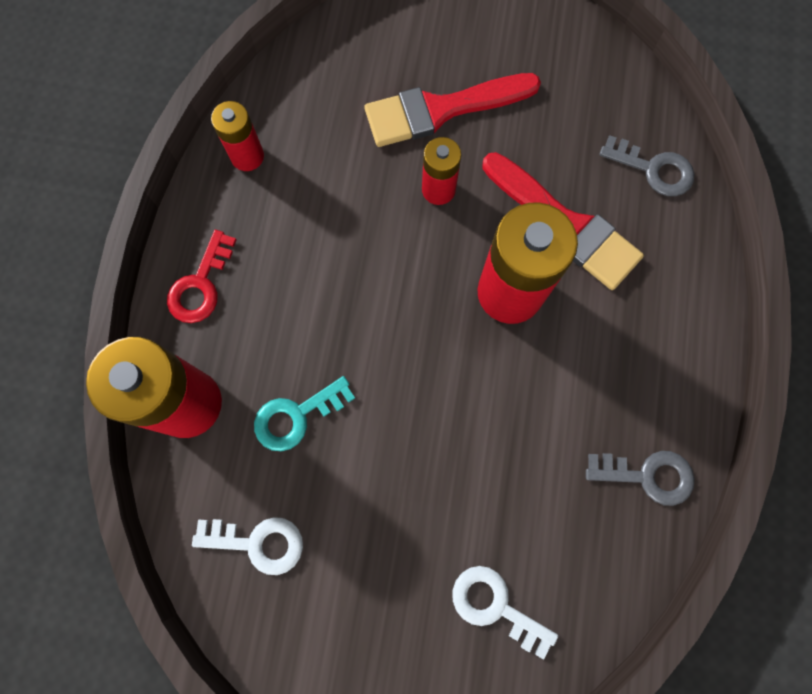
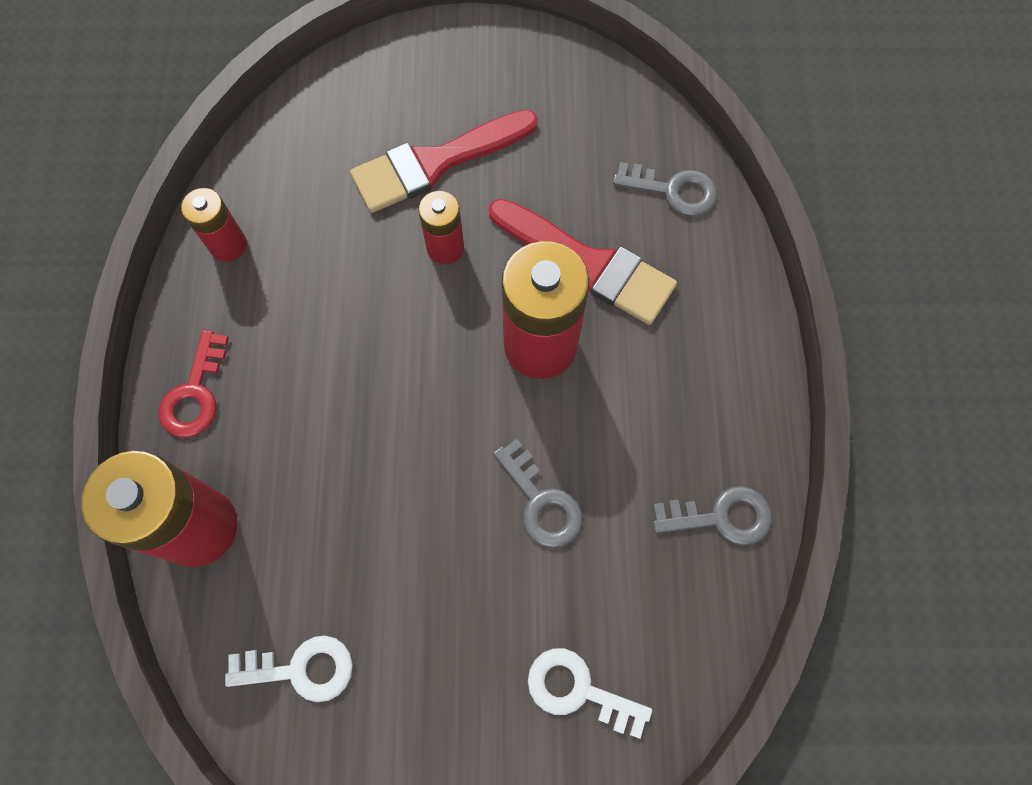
camera: 10 degrees left, 5 degrees down
turquoise key [254,376,355,451] -> none
none -> grey key [493,439,582,548]

